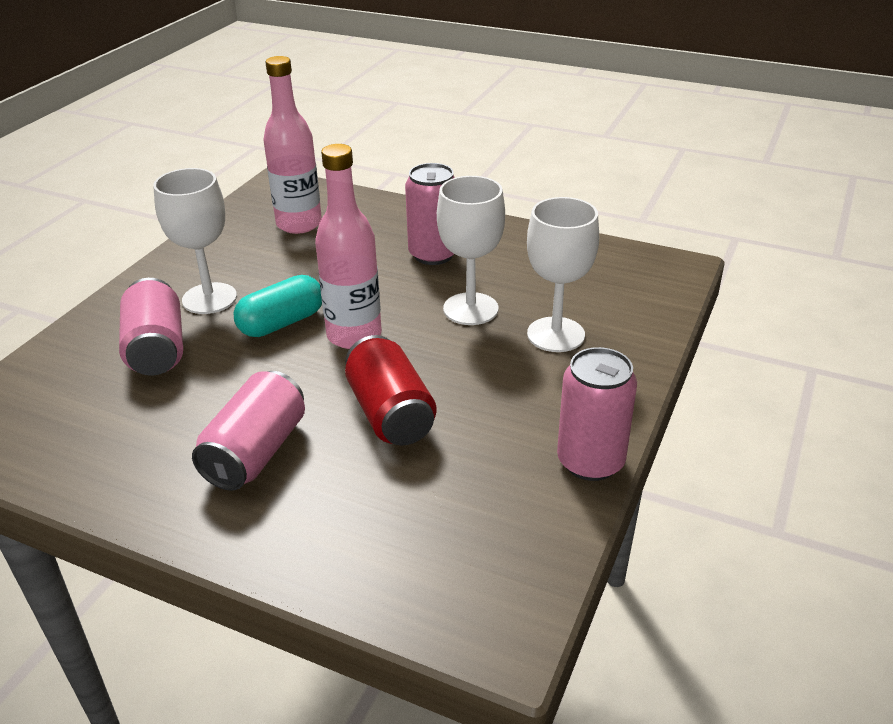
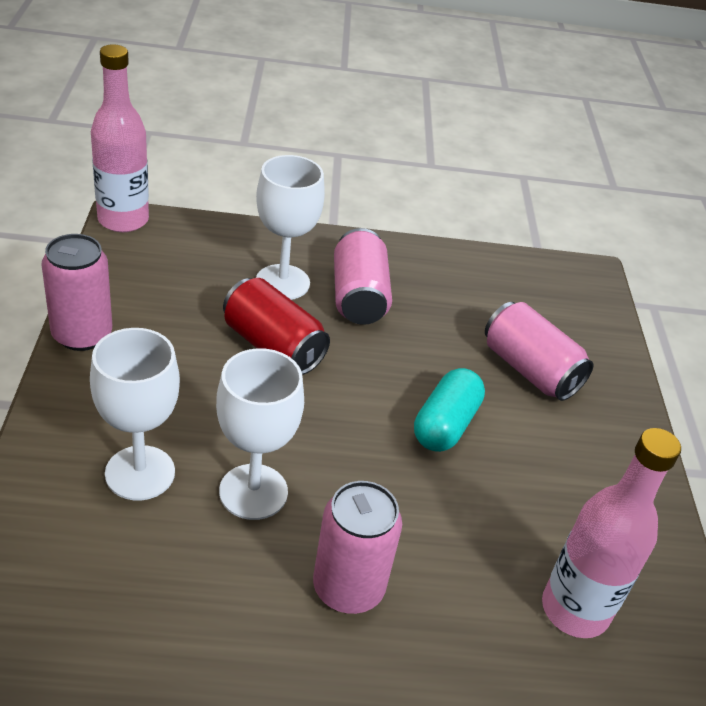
camera: 150 degrees right, 5 degrees up
white goblet [153,168,237,314] -> white goblet moved to [256,155,325,300]
pink bottle [315,144,382,349] -> pink bottle moved to [91,45,149,232]

